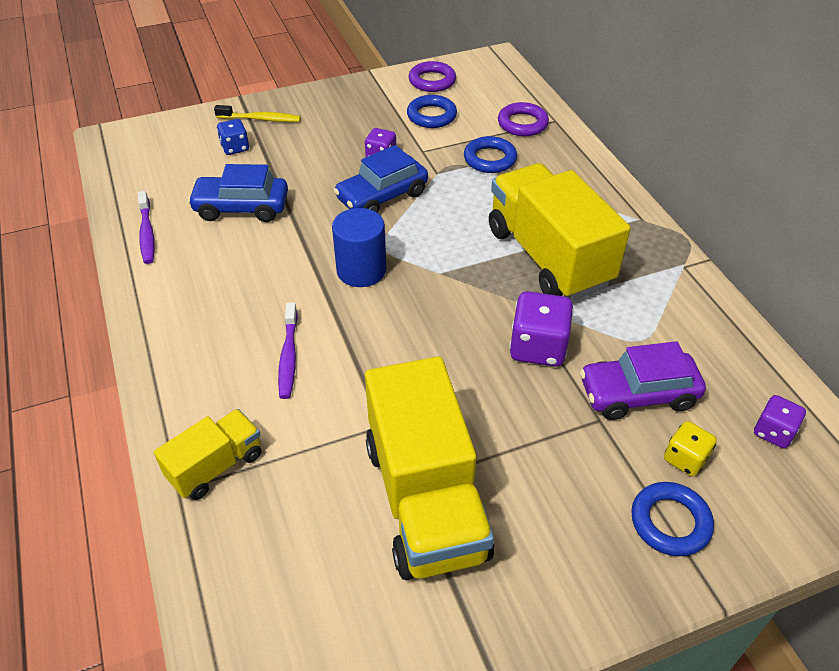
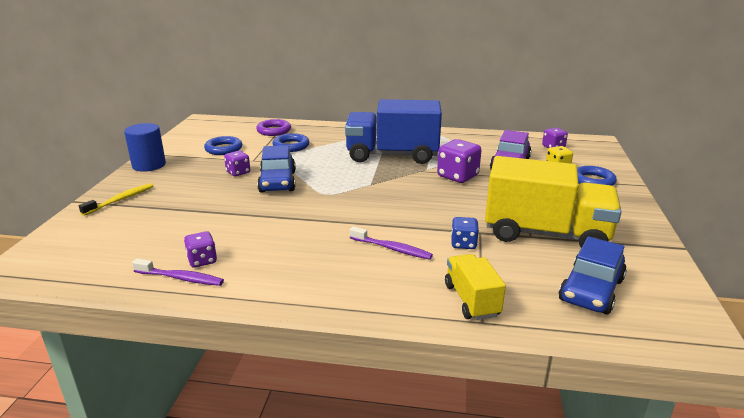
camera: 60 degrees left, 20 degrees down
blue car [188,164,288,222] -> blue car moved to [559,237,627,314]
blue dice [217,119,249,155] -> blue dice moved to [451,217,479,249]
blue cylinder [332,208,386,287] -> blue cylinder moved to [124,123,166,172]
purple ring [409,61,456,92] -> none
yellow truck [489,163,631,300] -> blue truck [345,99,442,164]
none -> purple dice [184,231,217,268]

